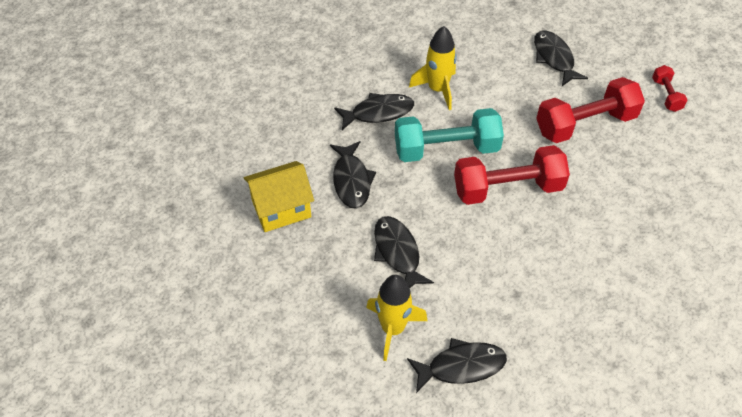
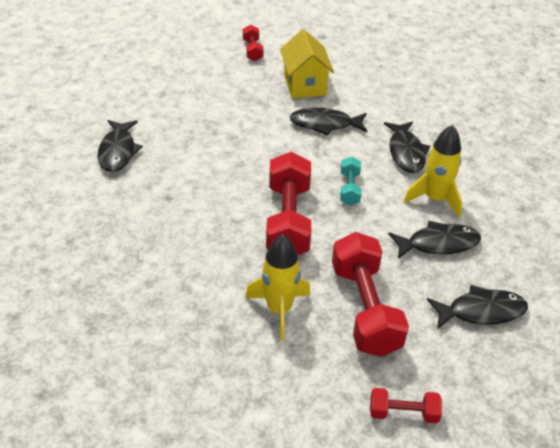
camera: 100 degrees right, 10 degrees down
yellow rocket [366,275,428,361] -> yellow rocket moved to [245,234,310,340]
black fish [374,216,434,288] -> black fish moved to [388,221,481,259]
turquoise dumbbell [395,108,504,162] -> turquoise dumbbell [340,157,362,205], size x0.49
none -> red dumbbell [243,25,264,61]

